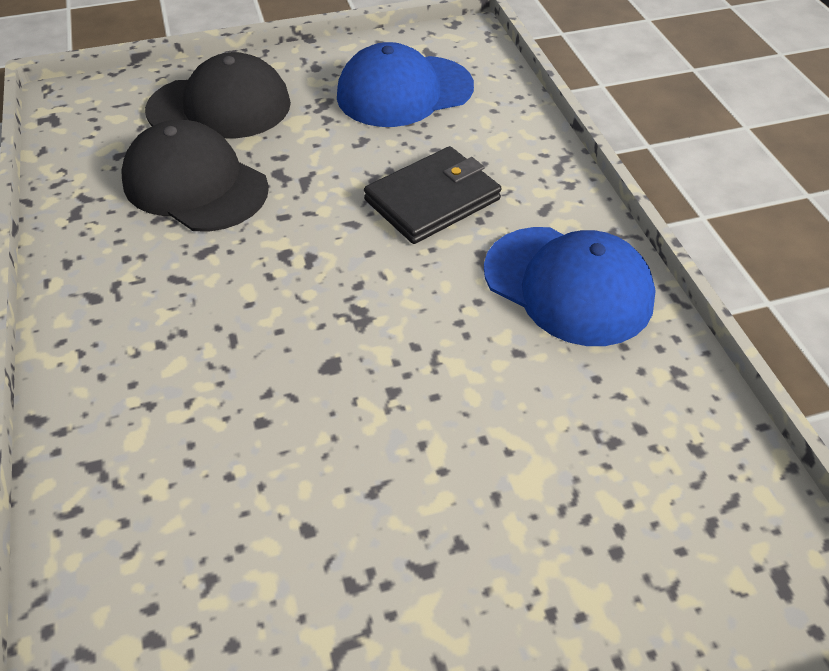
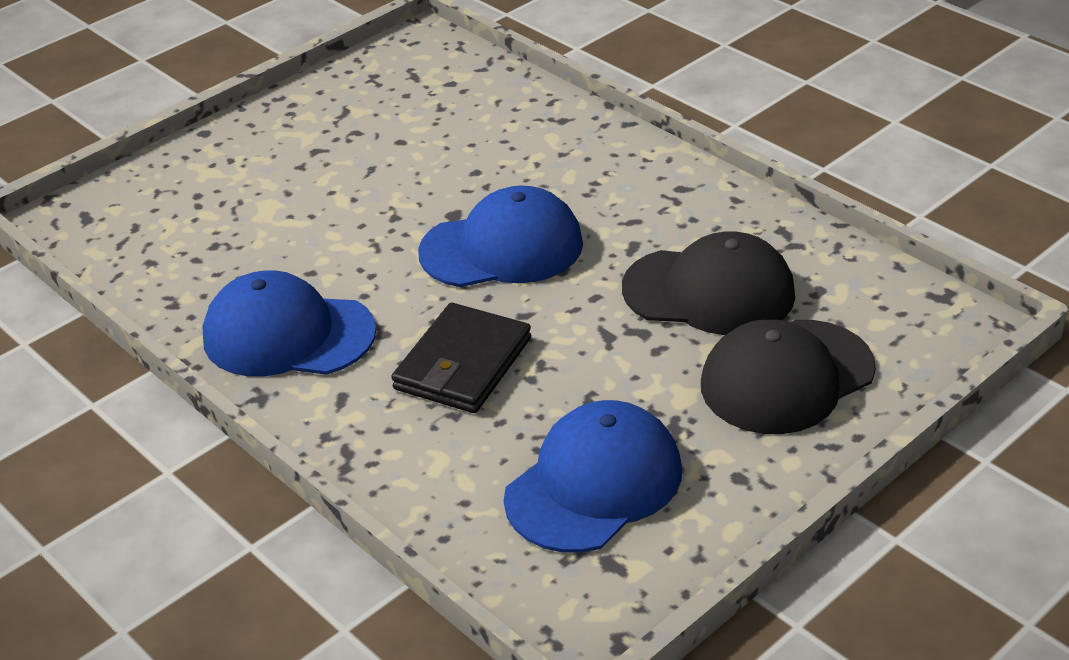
camera: 155 degrees right, 10 degrees down
none -> blue cap [418,185,583,287]

